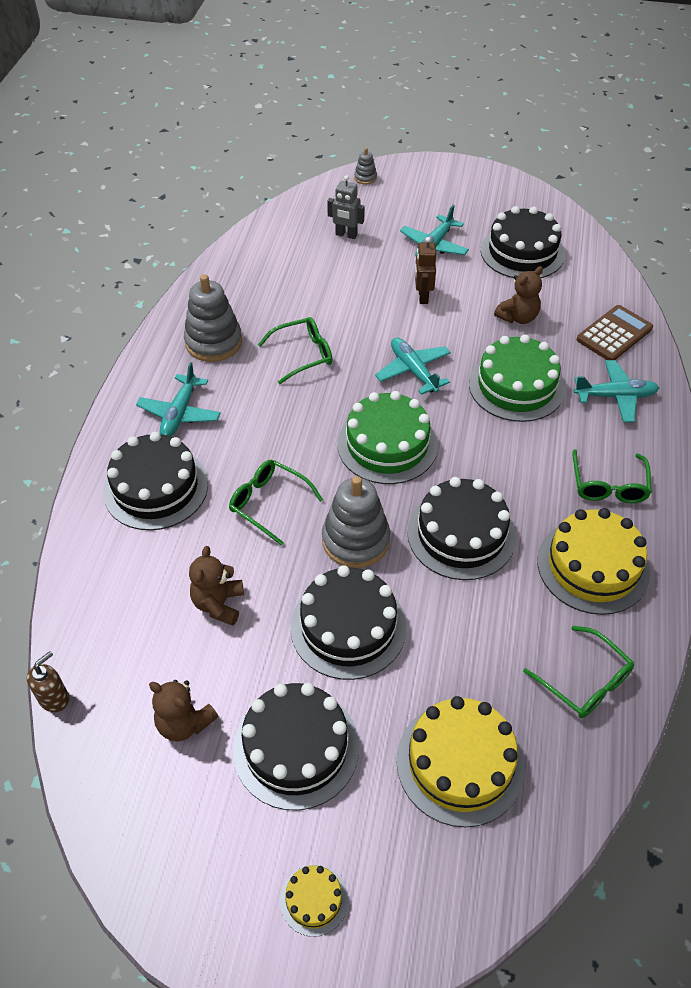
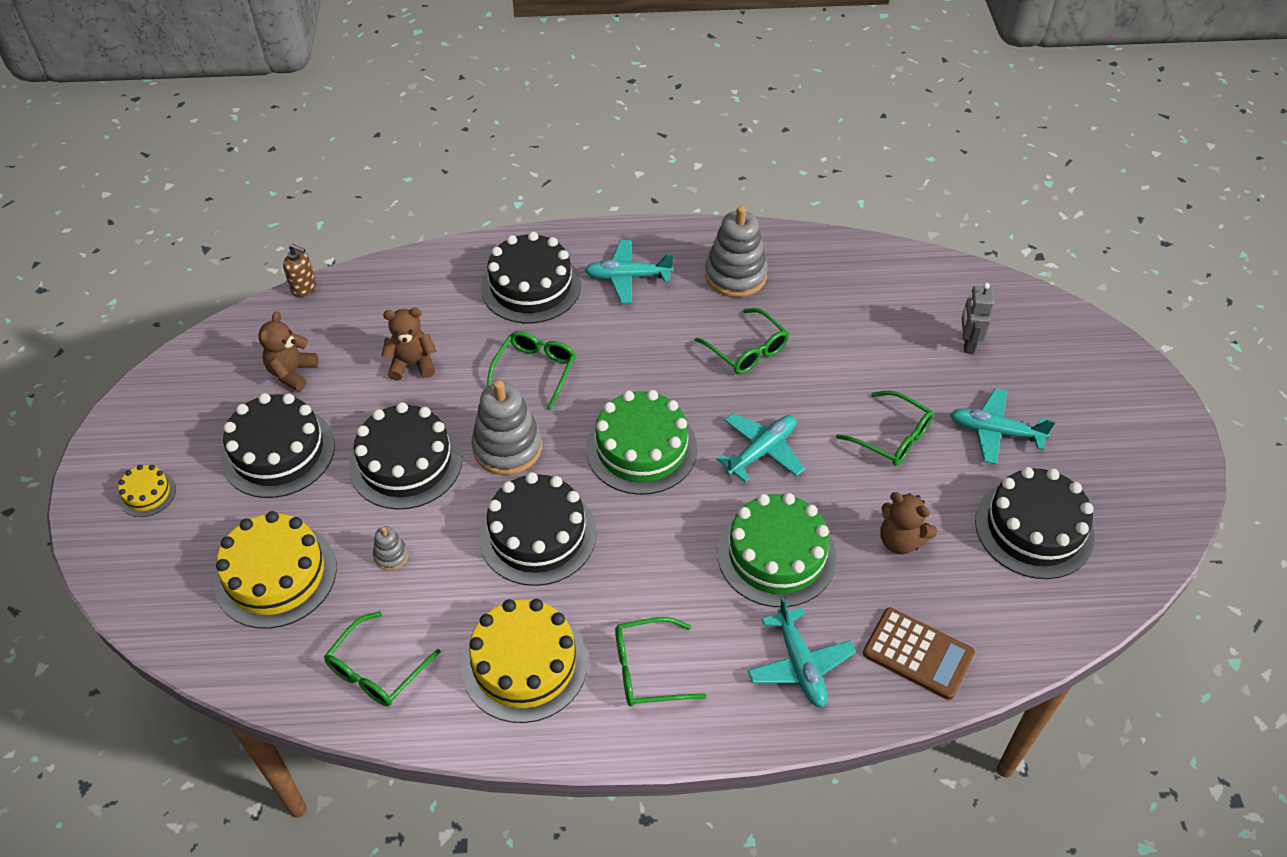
camera: 75 degrees right, 0 degrees up
grey stacking toy [354,148,377,184] -> grey stacking toy moved to [373,526,409,570]
brown robot [415,237,436,304] -> green glasses [836,390,933,466]

